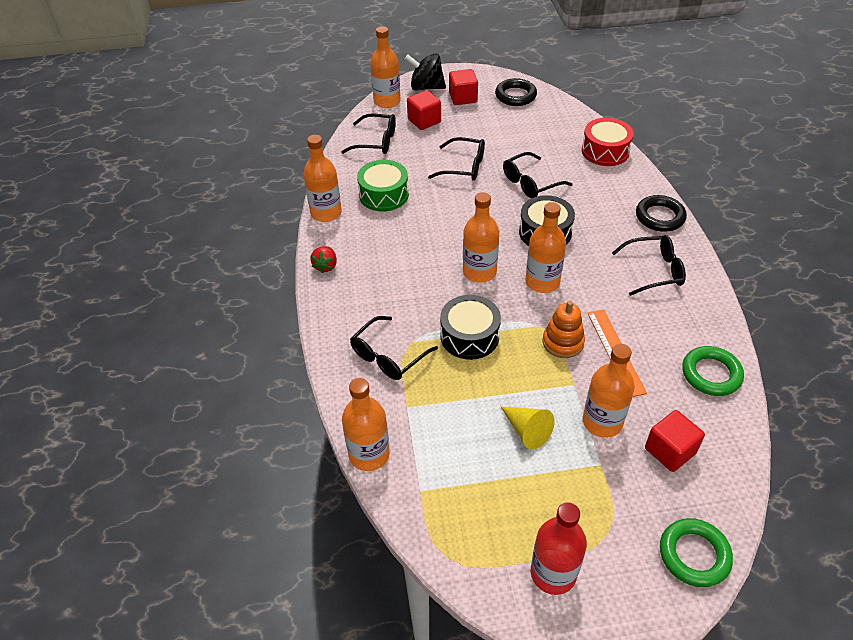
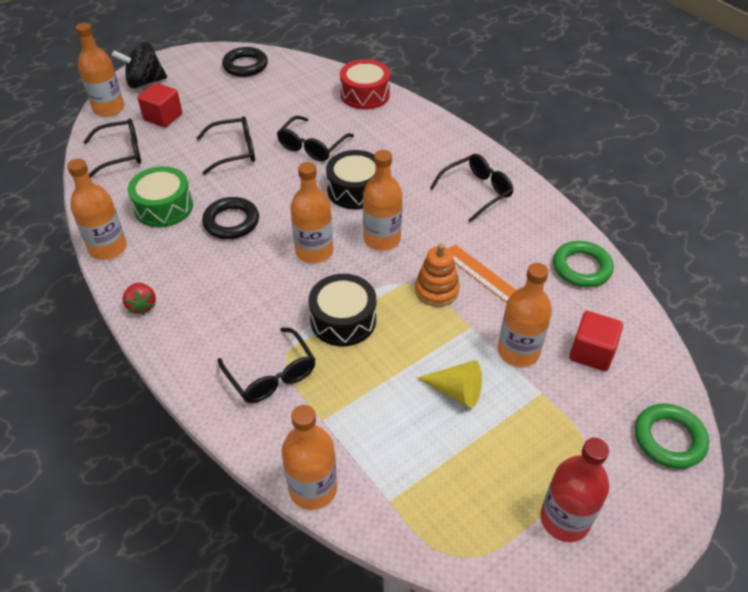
camera: 30 degrees left, 0 degrees up
black glasses [350,316,438,380] -> black glasses turned 45 degrees counterclockwise [218,327,316,403]
red cube [449,69,478,105] -> none
black ring [636,195,687,232] -> black ring moved to [202,197,259,239]

